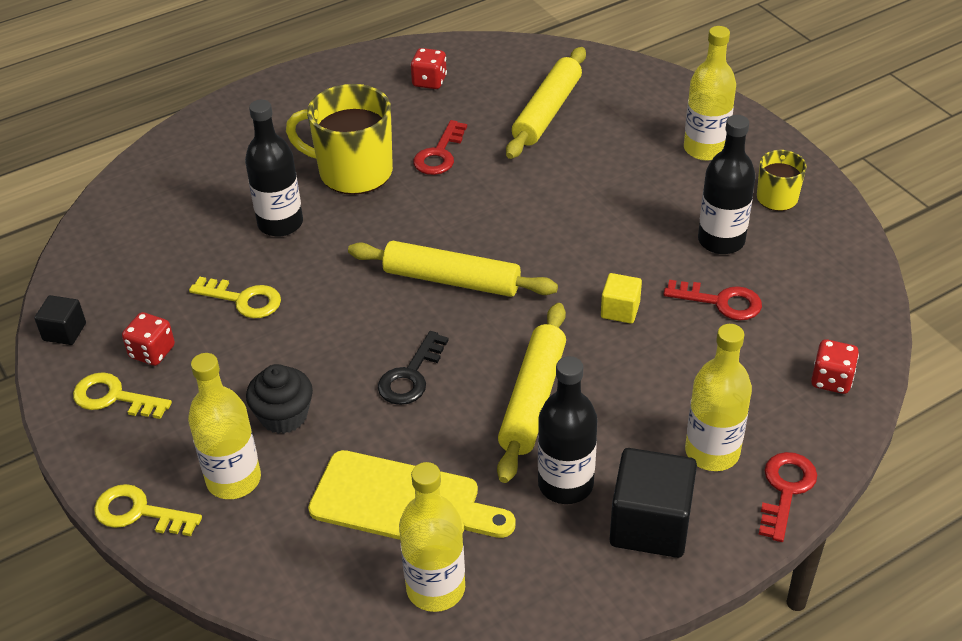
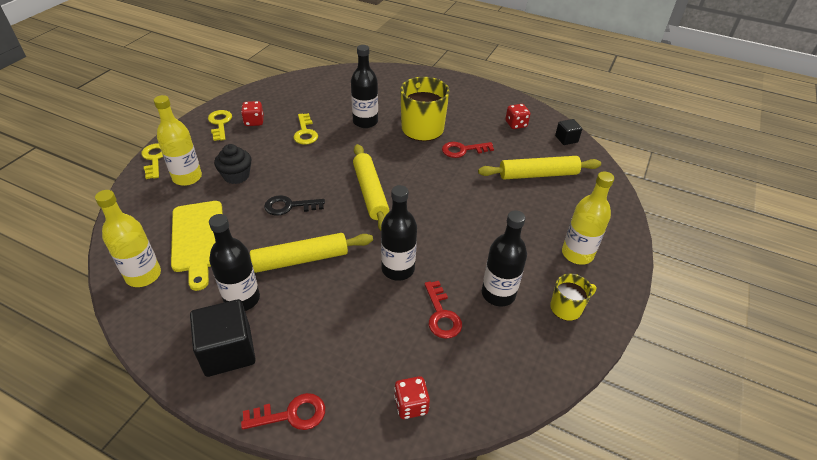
camera: 55 degrees right, 0 degrees up
black cube [34,295,86,345] -> black cube moved to [555,119,582,145]
yellow cube [601,273,642,324] -> black bottle [381,185,417,281]
yellow bottle [685,324,752,471] -> none

